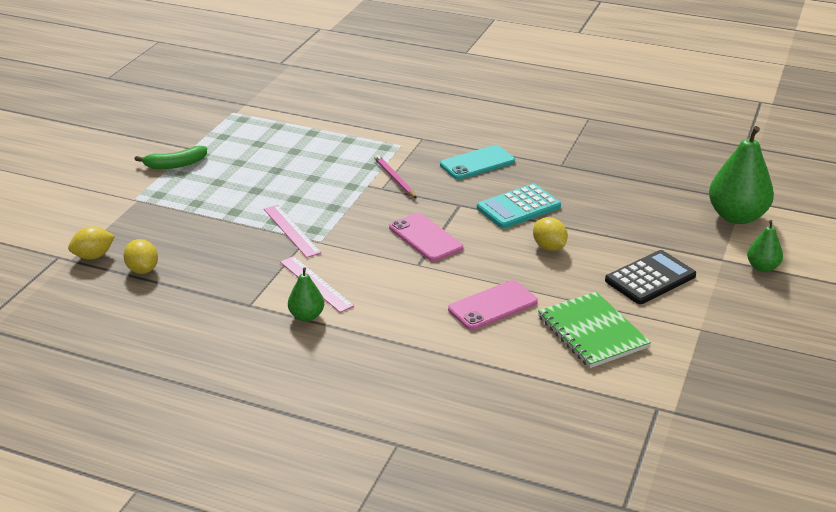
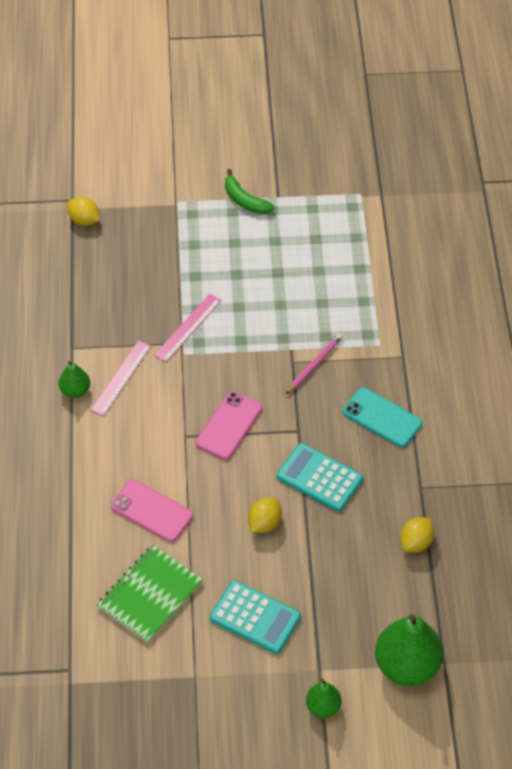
camera: 65 degrees right, 20 degrees up
yellow lemon [123,239,158,274] -> yellow lemon moved to [400,517,434,553]
black calculator [605,250,696,304] -> turquoise calculator [210,580,301,654]

